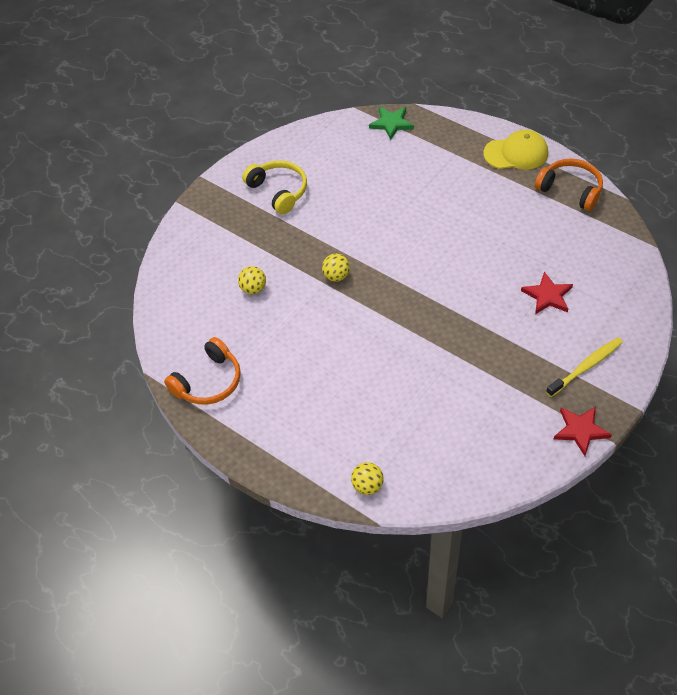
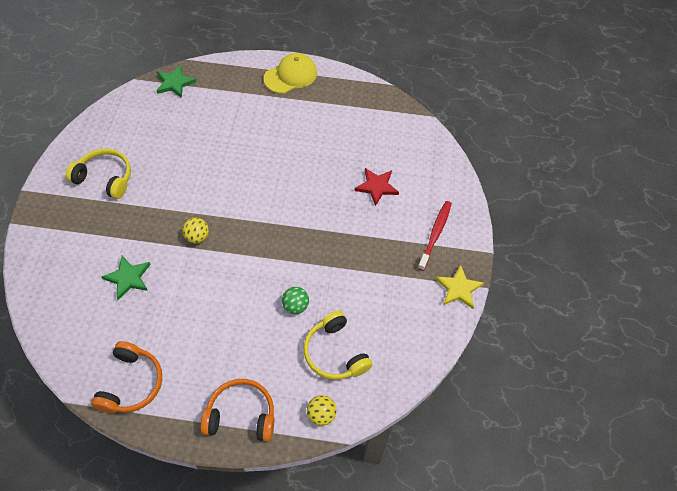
camera: 35 degrees left, 5 degrees up
yellow ball [238,266,266,294] -> green star [101,256,151,300]
orange headphones [535,159,603,211] -> orange headphones moved to [201,379,274,442]
yellow toothbrush [546,338,623,397] -> red toothbrush [418,201,452,271]
red star [554,407,612,456] -> yellow star [436,265,484,309]
none -> green ball [282,287,309,314]
none -> yellow headphones [303,310,372,380]

